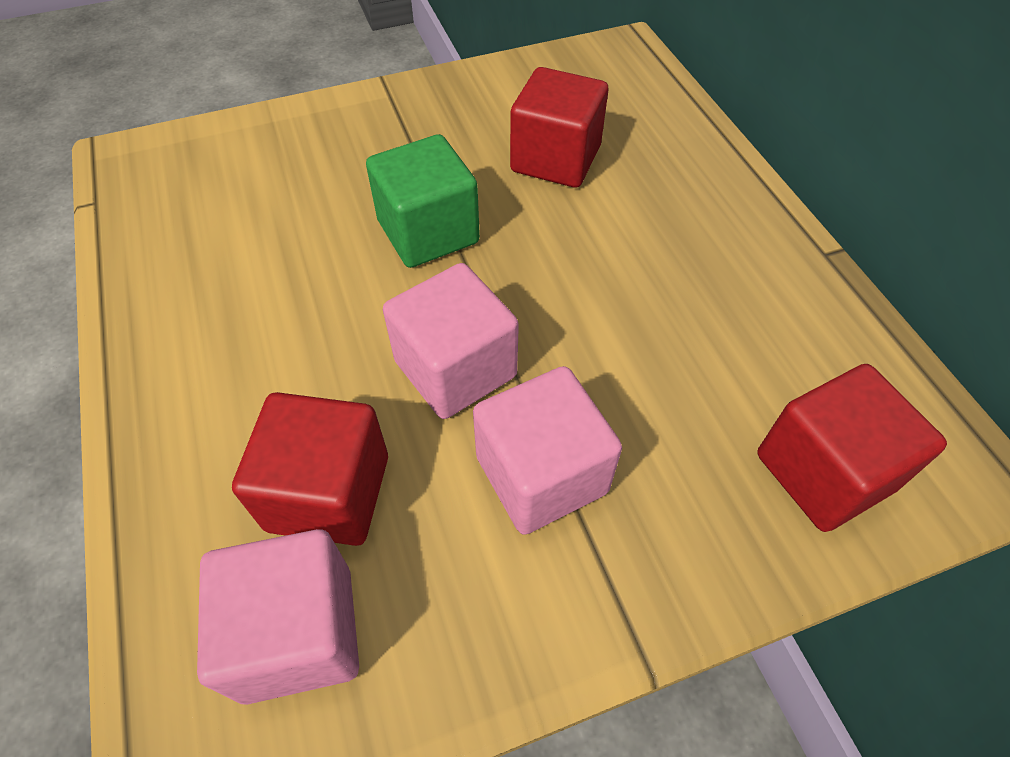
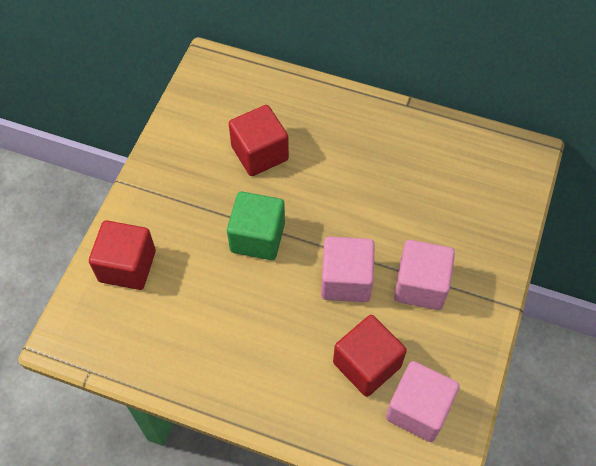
camera: 50 degrees left, 5 degrees up
red cube [757,364,947,532] -> red cube moved to [89,220,156,290]

